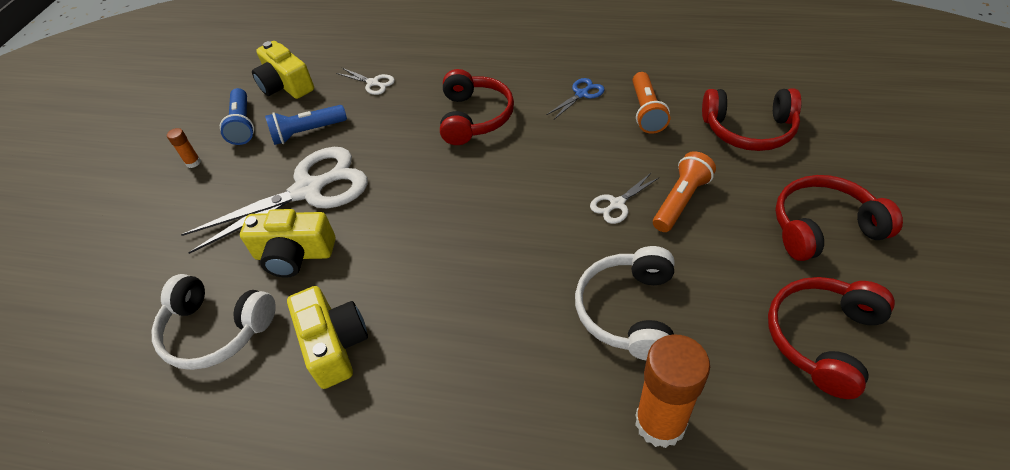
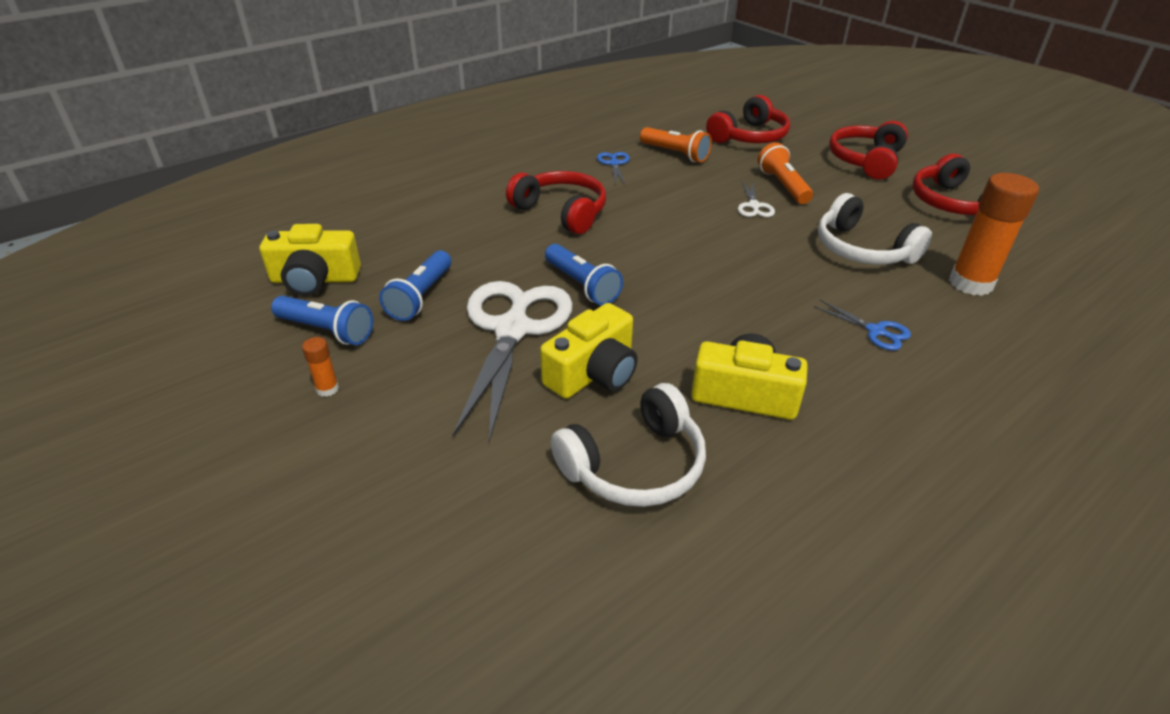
camera: 55 degrees left, 10 degrees down
white scissors [336,68,395,95] -> none
none -> blue flashlight [545,244,623,305]
none -> blue scissors [814,300,911,350]

